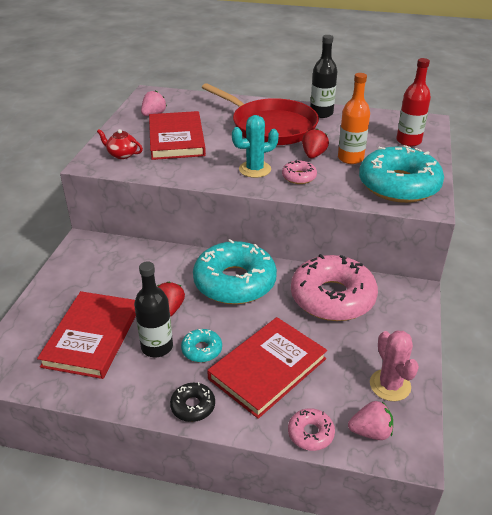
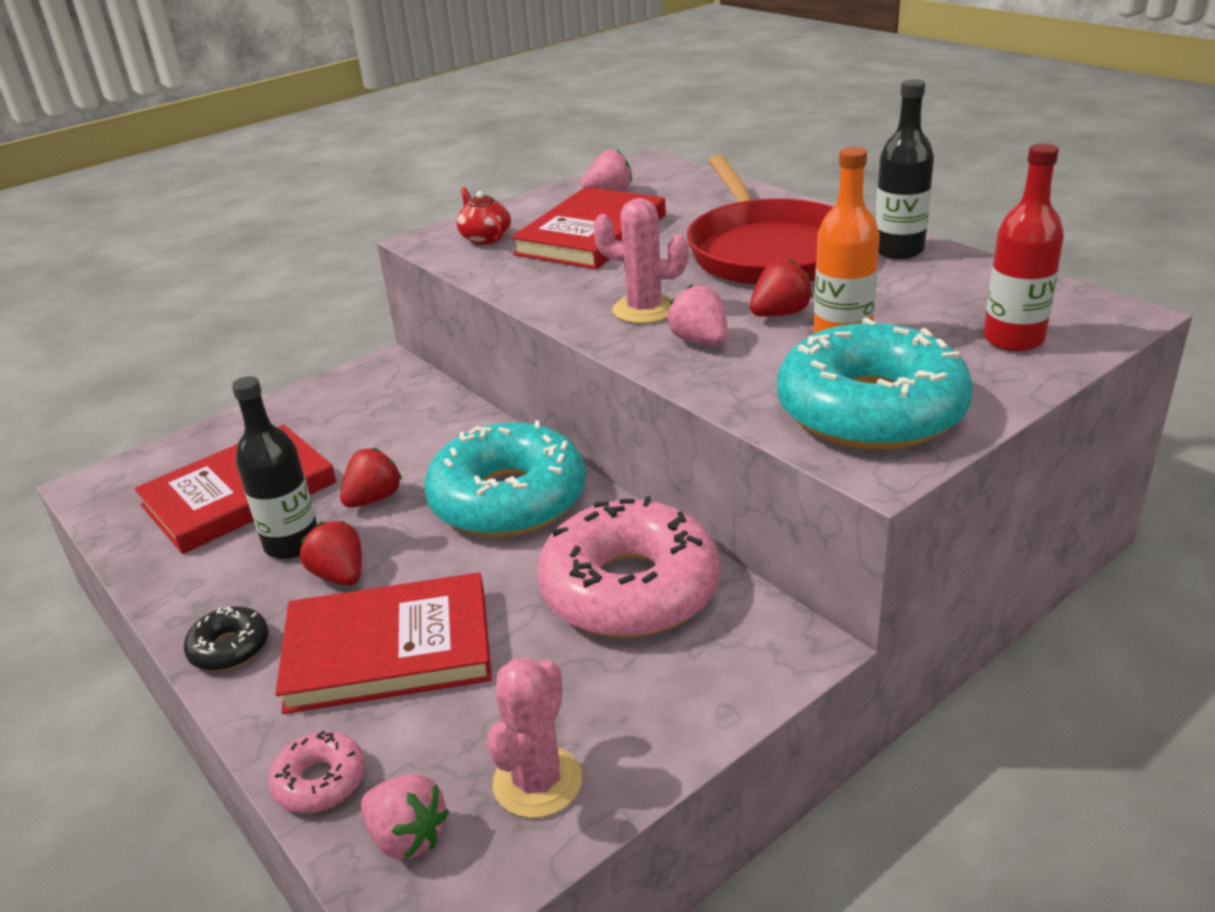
camera: 40 degrees right, 5 degrees down
turquoise donut [181,329,222,362] -> red strawberry [300,521,362,586]
turquoise cactus [232,115,279,178] -> pink cactus [593,198,689,324]
pink donut [282,160,317,184] -> pink strawberry [667,284,728,346]

